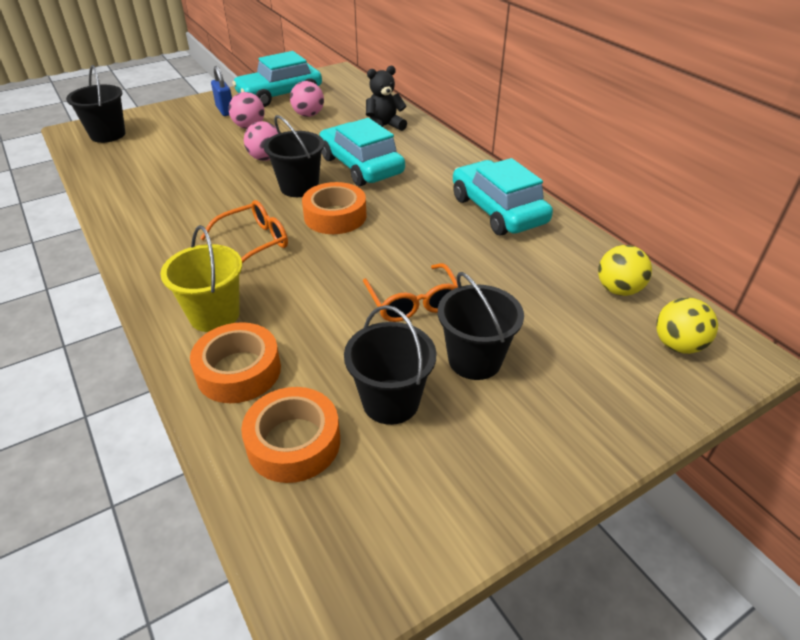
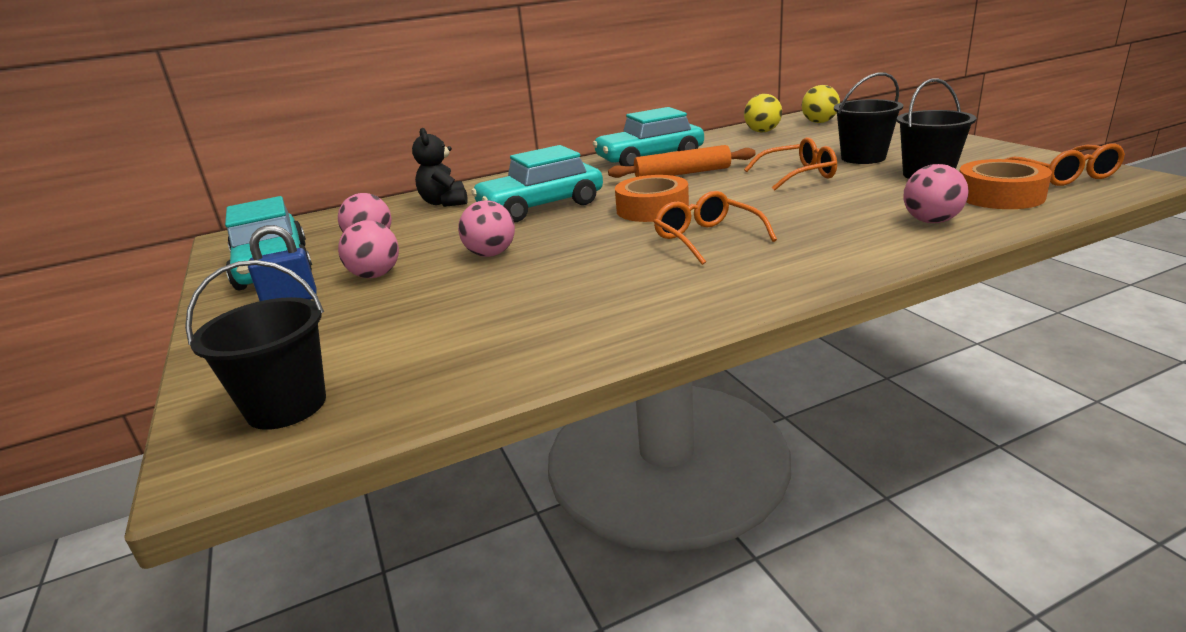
camera: 80 degrees left, 15 degrees down
yellow bucket [160,225,242,332] -> none
orange tape [190,322,281,403] -> pink ball [903,164,969,223]
black bucket [264,115,324,197] -> none
none -> orange rolling pin [608,145,756,178]
none -> orange glasses [1006,143,1125,186]

